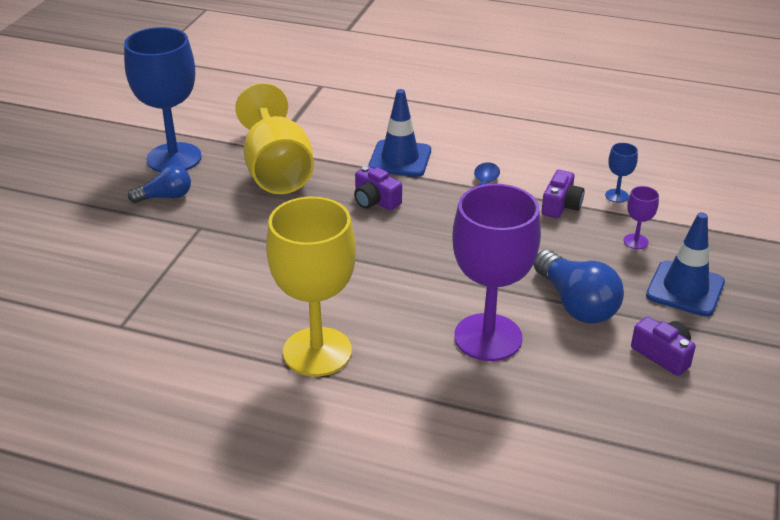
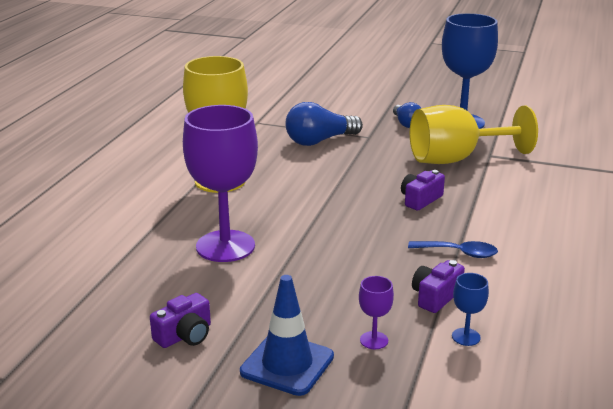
camera: 90 degrees right, 10 degrees down
blue traffic cone [368,89,431,177] -> none
blue light bulb [534,250,624,324] -> blue light bulb moved to [285,102,363,146]
purple camera [542,170,585,218] -> purple camera turned 105 degrees clockwise [412,260,465,313]

